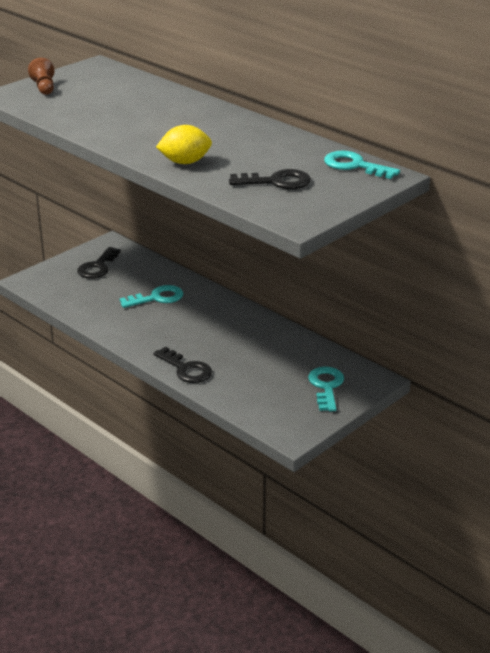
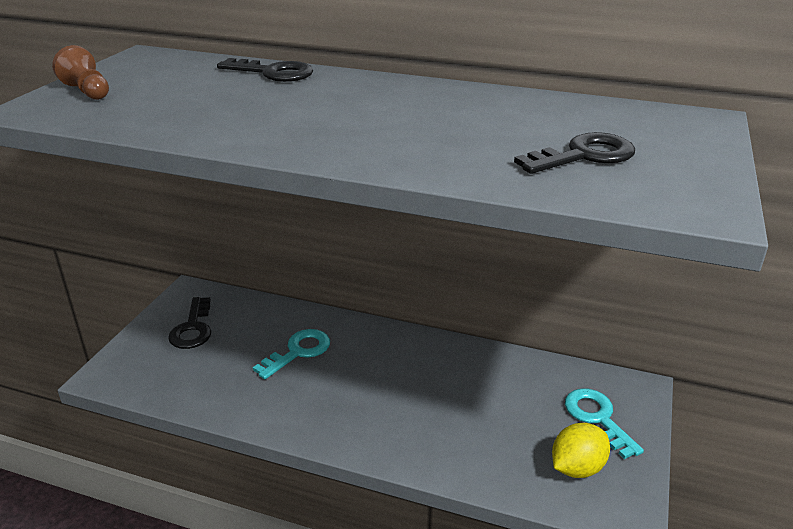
camera: 25 degrees left, 0 degrees up
black key [153,347,212,383] -> black key moved to [217,58,313,82]
yellow lemon [156,125,212,164] -> yellow lemon moved to [552,423,610,478]
turquoise key [324,150,400,179] -> none

